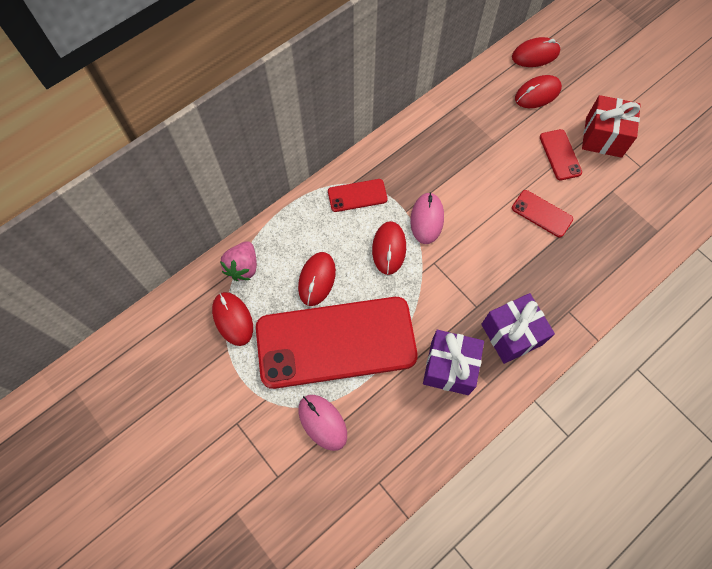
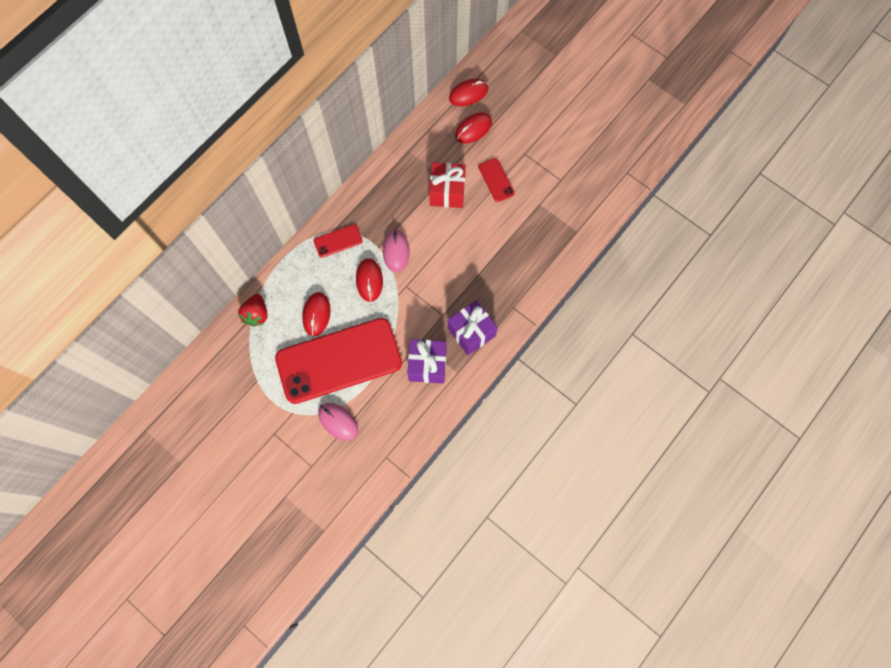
camera: 10 degrees left, 5 degrees up
red mouse [212,292,253,346] -> none
pink strawberry [220,241,257,281] -> red strawberry [238,294,267,327]
red phone [512,190,573,238] -> none
red gift [582,95,641,158] -> red gift moved to [429,162,466,208]

